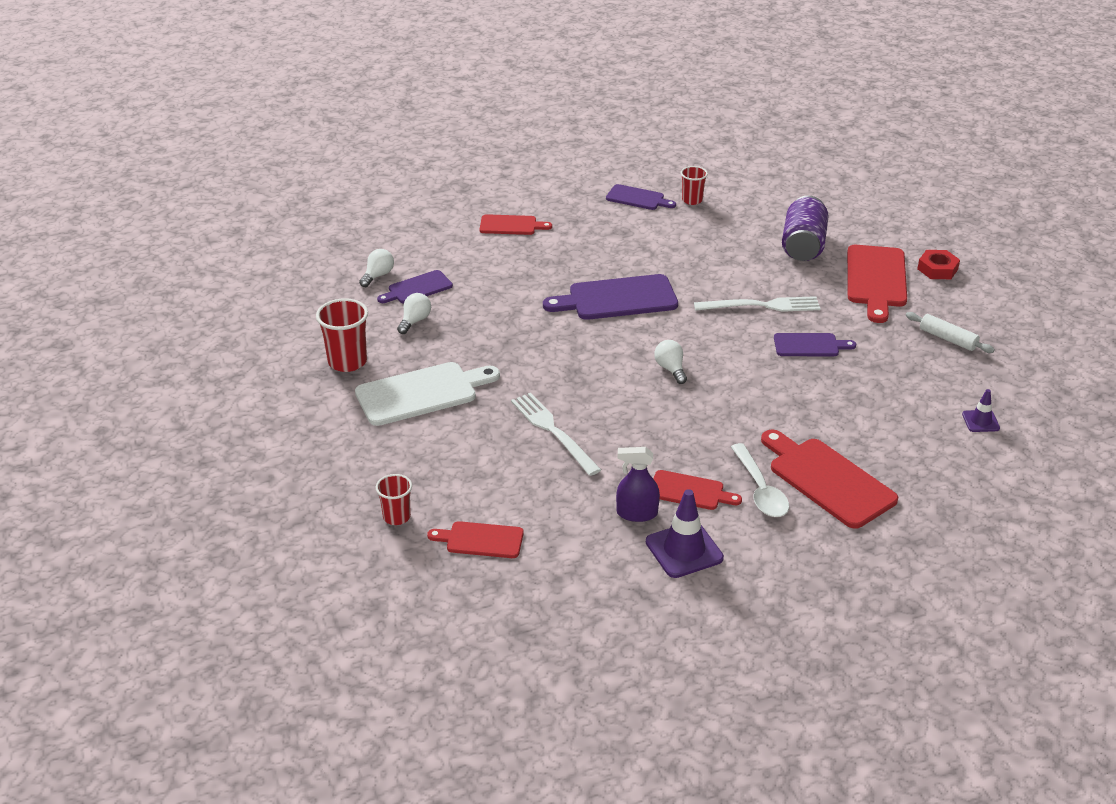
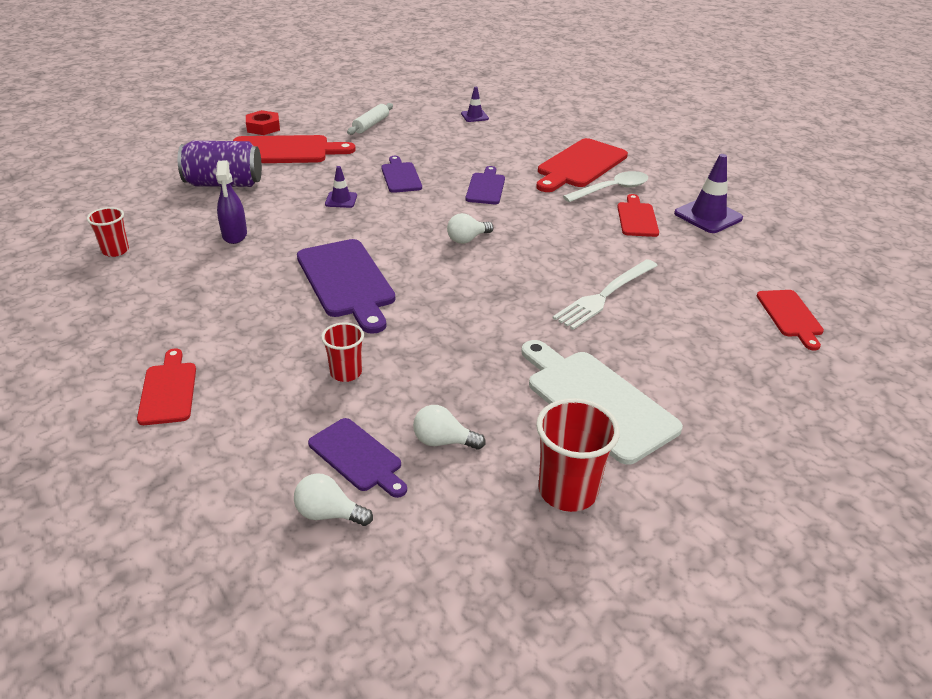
camera: 105 degrees left, 0 degrees up
red cup [376,474,412,525] -> red cup moved to [321,322,364,382]
purple cutting board [606,184,676,210] -> purple cutting board moved to [466,166,505,204]
purple spray bottle [616,447,660,522] -> purple spray bottle moved to [216,160,247,244]
white fork [694,296,821,312] -> purple traffic cone [325,166,357,208]

